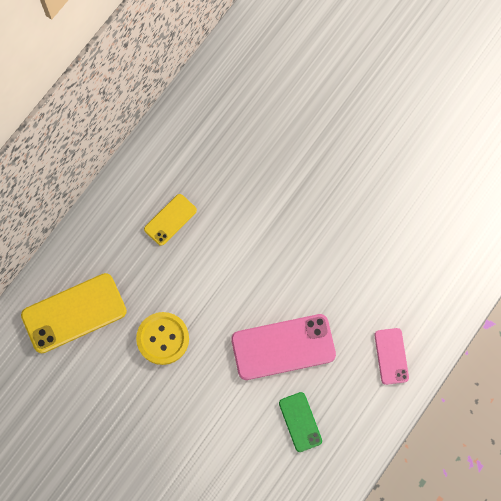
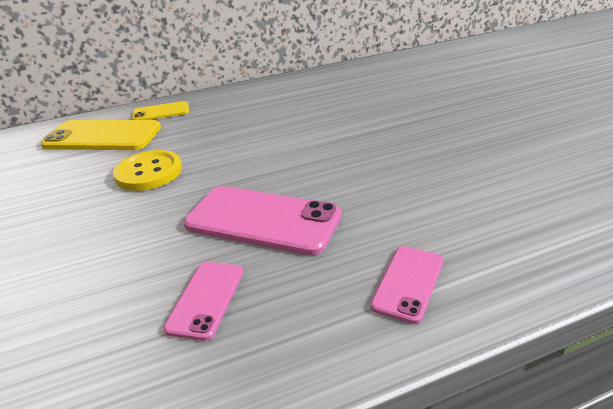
camera: 35 degrees right, 40 degrees down
yellow phone [144,194,197,246] -> yellow phone moved to [132,101,189,120]
green phone [279,392,322,452] -> pink phone [163,262,243,341]

